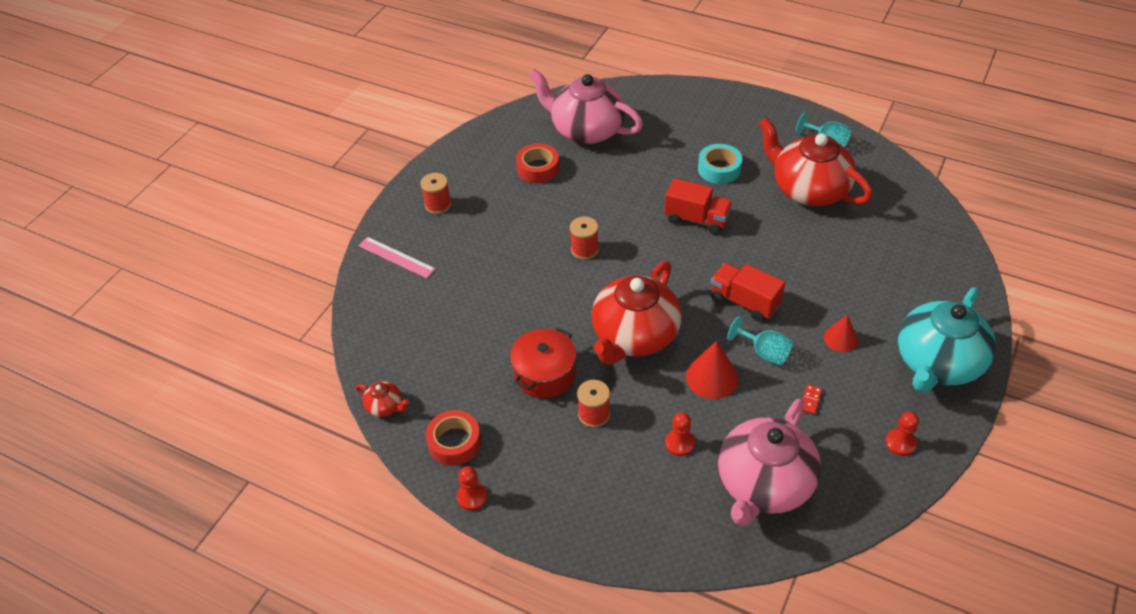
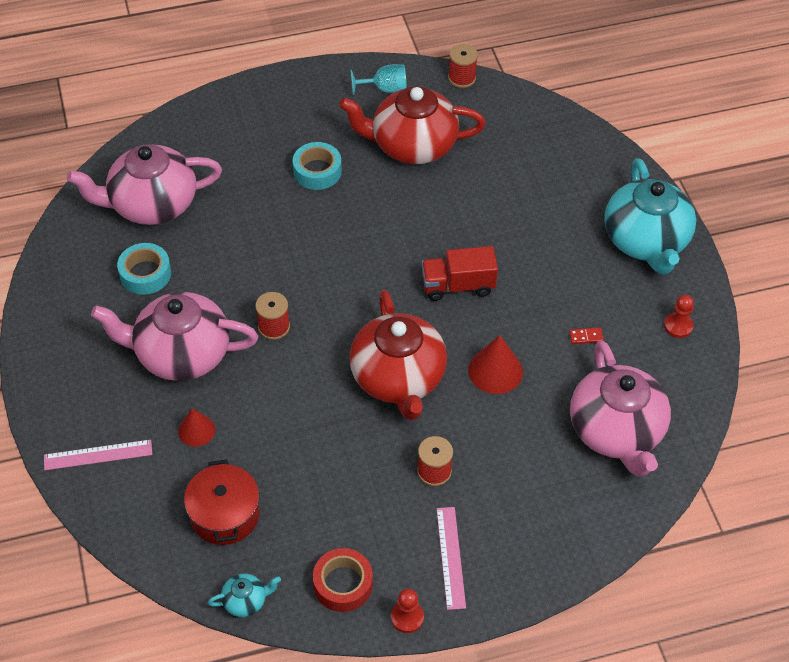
camera: 45 degrees left, 5 degrees up
red teapot [356,381,410,417] -> turquoise teapot [208,574,281,617]
red spool [420,173,451,214] -> red spool moved to [448,44,478,88]
red pot [510,328,576,398] -> red pot moved to [184,460,260,545]
red tape [516,144,559,184] -> turquoise tape [117,243,171,295]
red truck [664,178,733,235] -> none
red pawn [665,412,695,456] -> none
turquoise goblet [727,316,793,365] -> none
red domino [802,384,822,415] -> red domino turned 75 degrees counterclockwise [569,327,604,344]
red cone [824,315,858,352] -> red cone moved to [178,408,215,447]
none -> pink teapot [91,292,258,381]
none -> pink ruler [436,507,466,610]

